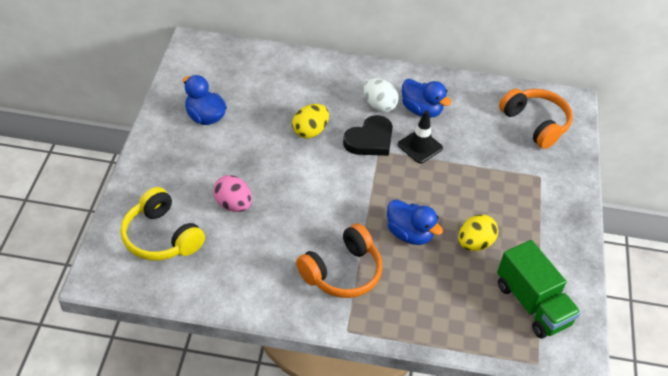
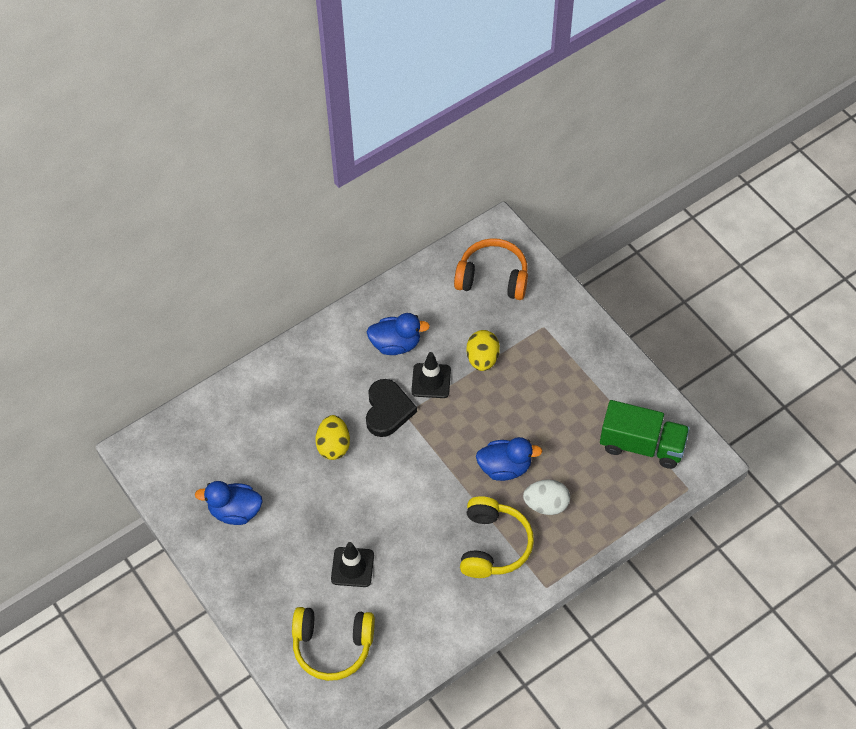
camera: 40 degrees left, 10 degrees up
pink egg [213,175,252,212] -> black traffic cone [331,542,374,587]
orange headphones [296,223,382,298] -> yellow headphones [460,496,534,578]
white egg [363,78,399,112] -> white egg moved to [523,480,570,515]
yellow egg [458,214,498,251] -> yellow egg moved to [466,330,500,371]

